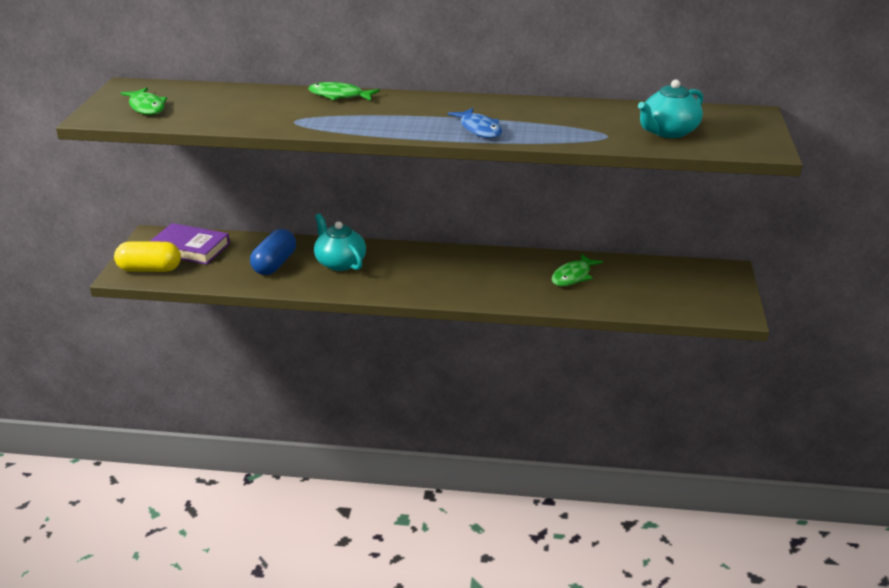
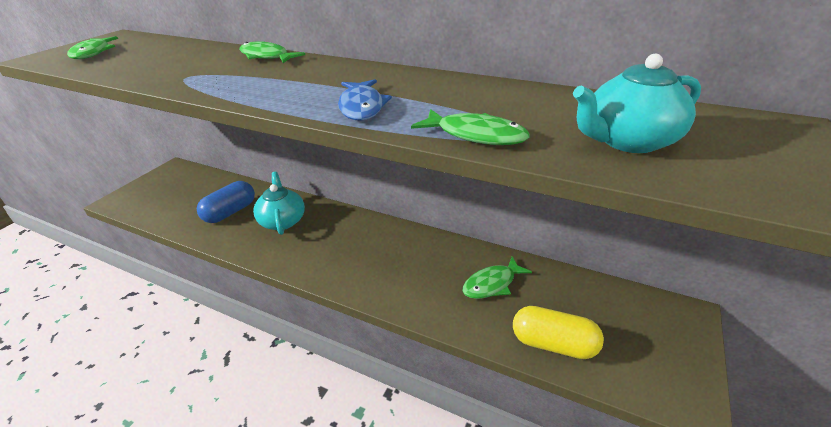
camera: 20 degrees right, 5 degrees up
yellow capsule [114,241,181,272] -> yellow capsule moved to [513,306,604,359]
purple book [149,223,230,265] -> none
none -> green fish [411,109,529,145]

